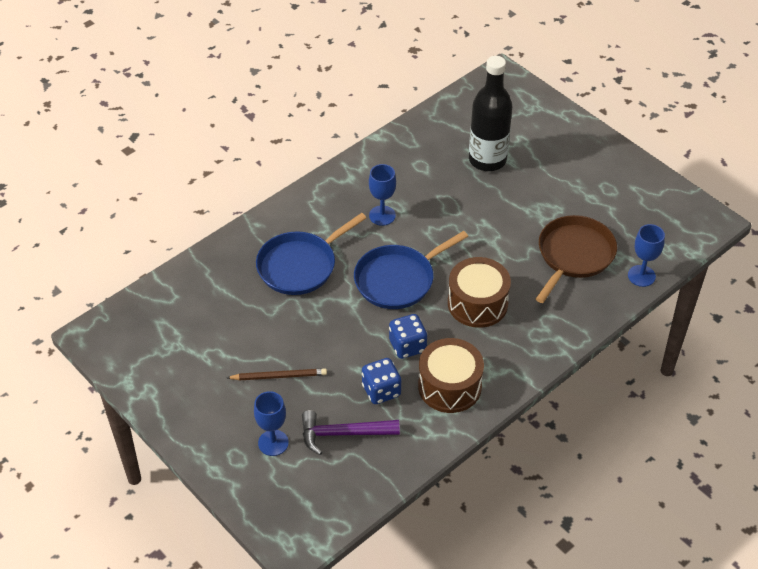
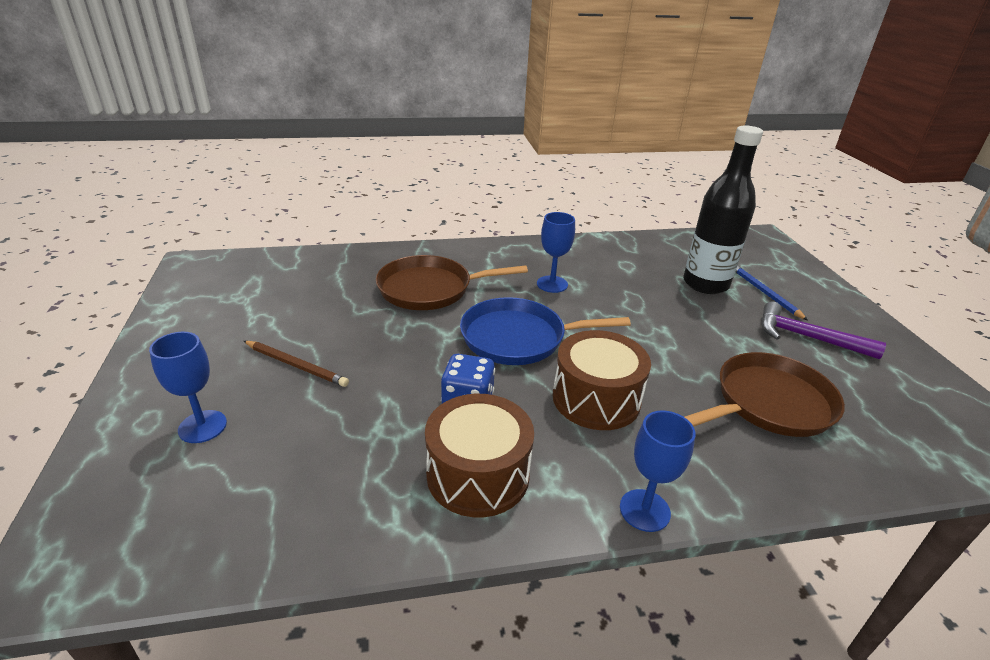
camera: 30 degrees right, 15 degrees down
blue pan [256,213,366,295] -> brown pan [376,255,528,310]
purple hammer [302,410,400,455] -> purple hammer moved to [761,301,886,359]
blue dice [362,358,401,404] -> none
blue goblet [628,224,665,287] -> blue goblet moved to [620,410,695,532]
none -> blue pencil [735,266,808,320]

